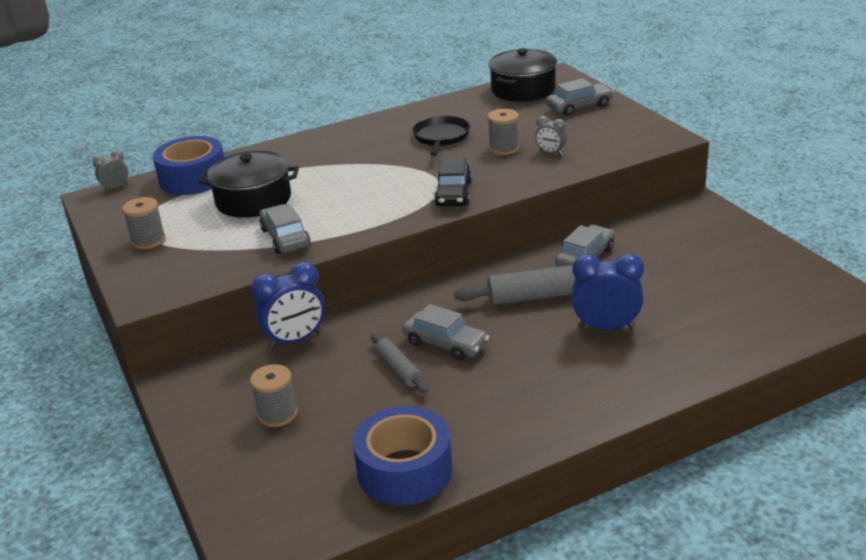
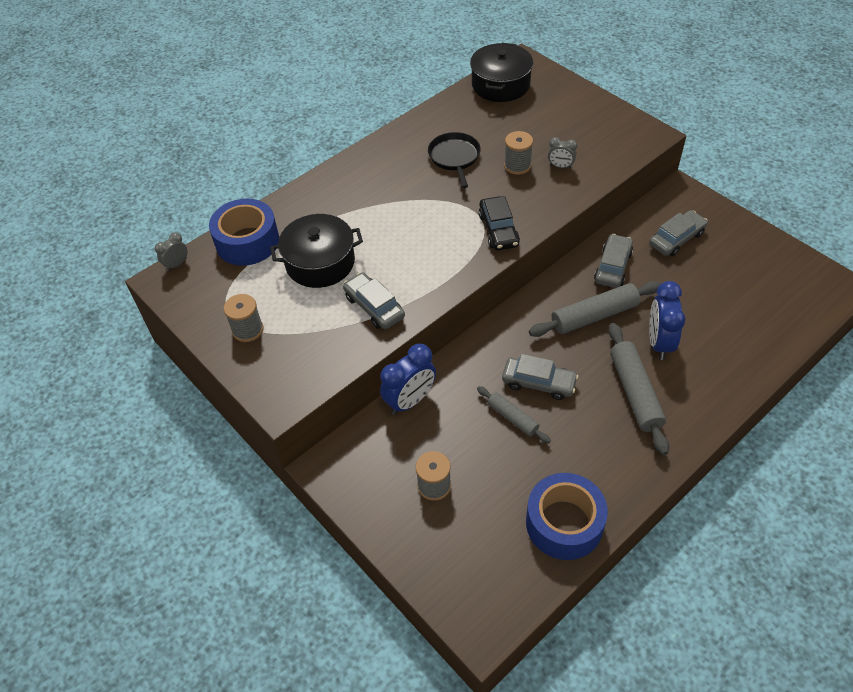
camera: 15 degrees left, 20 degrees up
grey car [546,78,614,116] -> grey car moved to [649,210,708,256]
blue clock [572,253,644,330] -> blue clock turned 75 degrees counterclockwise [649,281,685,360]
none -> grey rolling pin [608,323,669,455]

